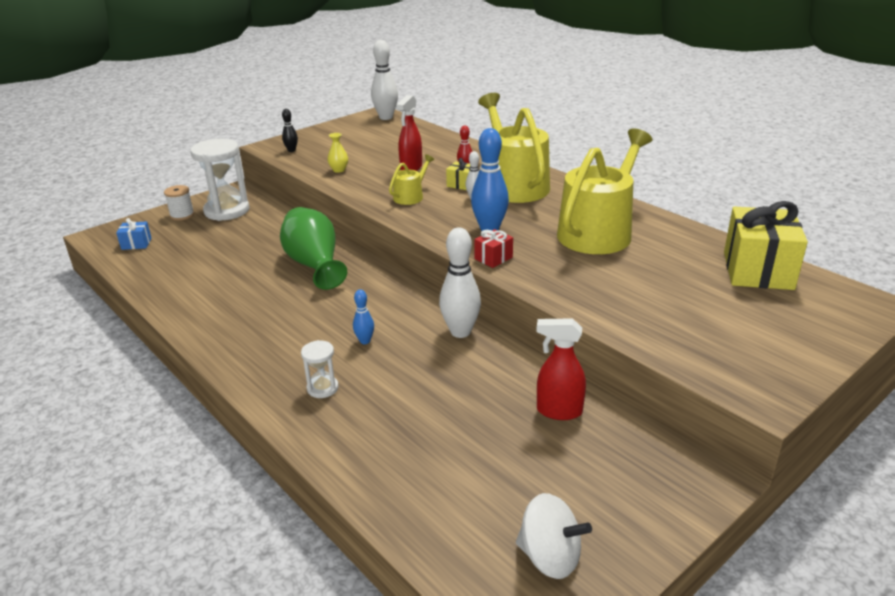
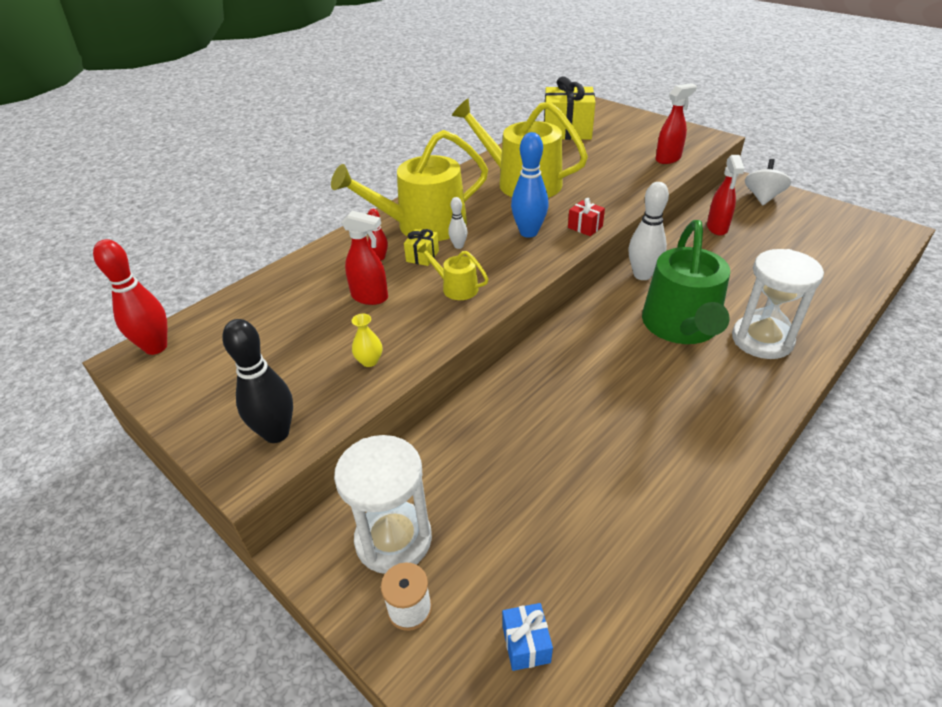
camera: 95 degrees left, 10 degrees up
green vase [280,207,347,290] -> none
black bowling pin [282,109,298,152] -> black bowling pin [222,319,293,443], size x1.95
white hourglass [301,340,339,398] -> white hourglass [732,249,824,359], size x2.06
blue bowling pin [353,289,374,344] -> green watering can [642,220,730,344]
white bowling pin [371,40,398,120] -> red bowling pin [93,239,167,355]
white spinning top [516,493,592,579] -> white spinning top moved to [745,159,791,205]
none -> red spray bottle [656,83,697,164]

